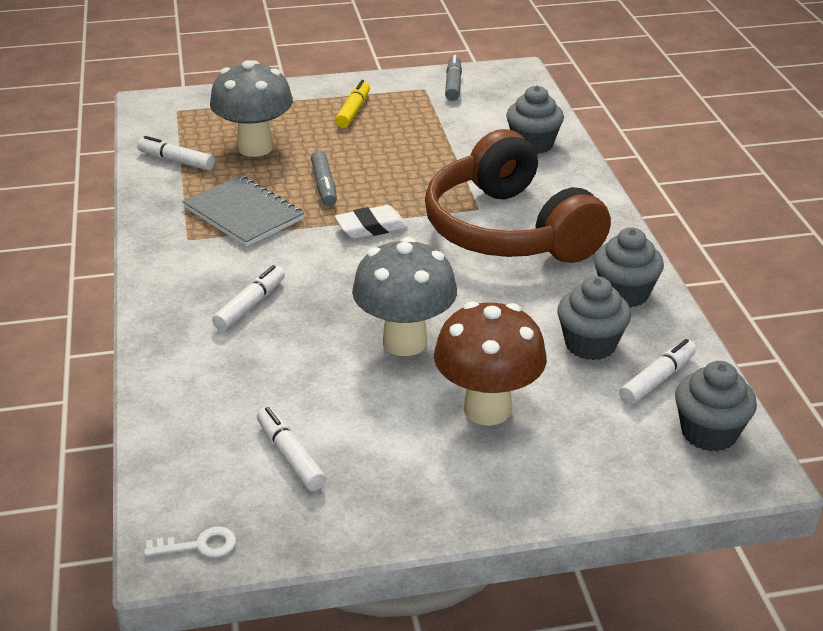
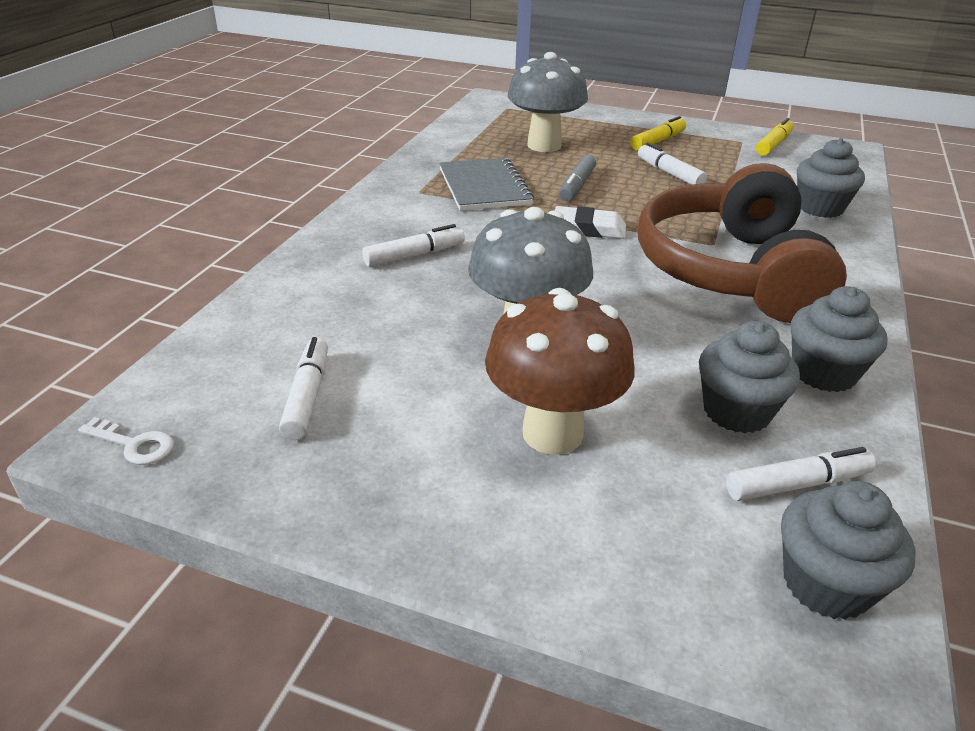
camera: 30 degrees right, 0 degrees up
white marker [137,136,215,170] -> white marker moved to [638,143,707,185]
grey marker [445,55,462,101] -> yellow marker [756,118,794,156]

